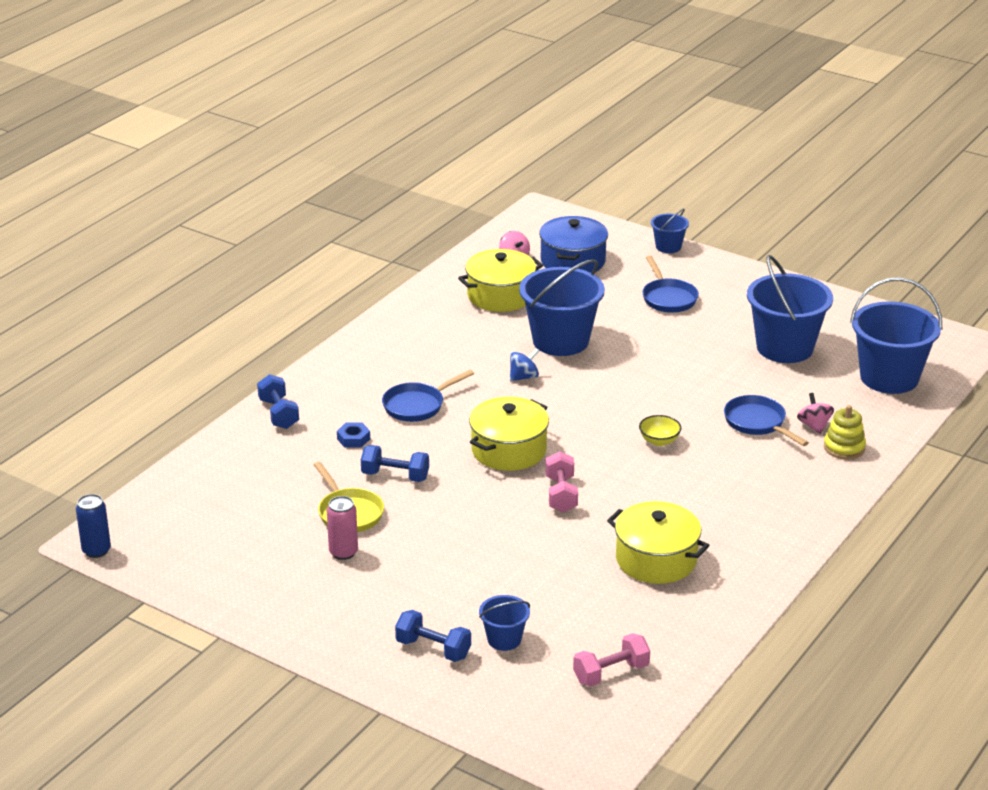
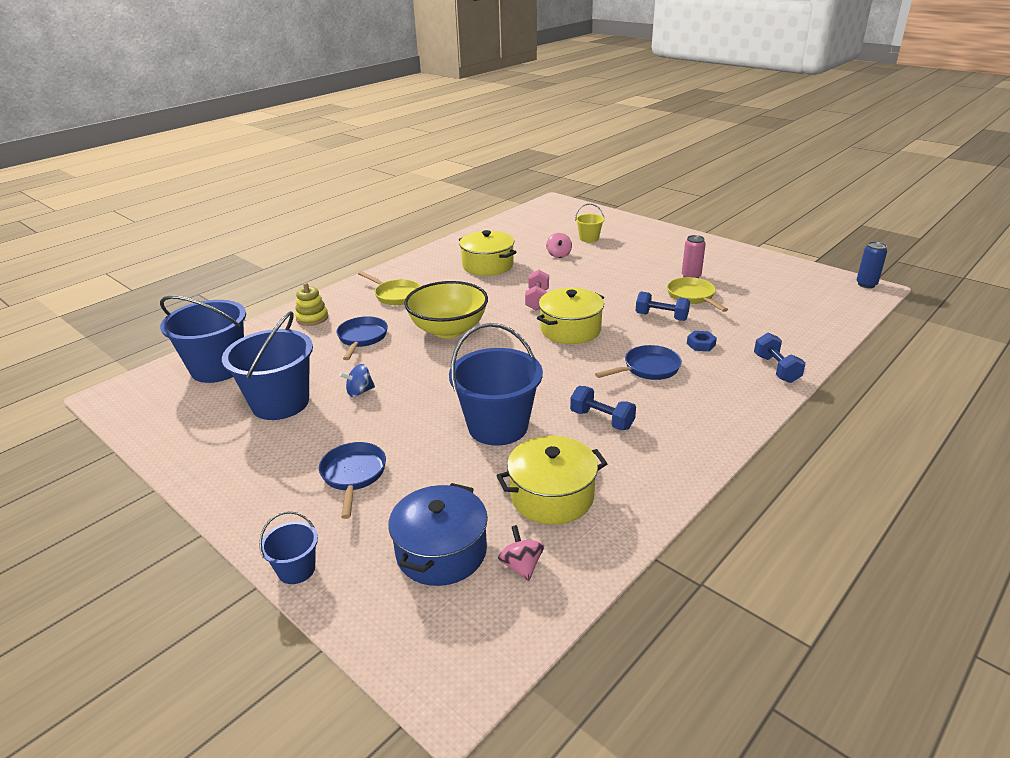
camera: 170 degrees left, 0 degrees up
blue dumbbell [395,610,471,662] -> blue dumbbell moved to [570,386,636,430]
blue bucket [479,595,530,651] -> yellow bucket [575,204,604,242]
blue spinning top [510,348,539,382] -> blue spinning top moved to [339,364,375,397]
pink dumbbell [573,633,650,687] -> none
yellow bowl [639,415,681,446] -> yellow bowl [404,281,488,338], size x2.41
blue pan [724,395,809,446] -> blue pan turned 150 degrees counterclockwise [337,316,388,360]
pink spinning top [797,393,834,434] -> pink spinning top moved to [546,233,572,258]
none -> yellow pan [358,271,421,305]

